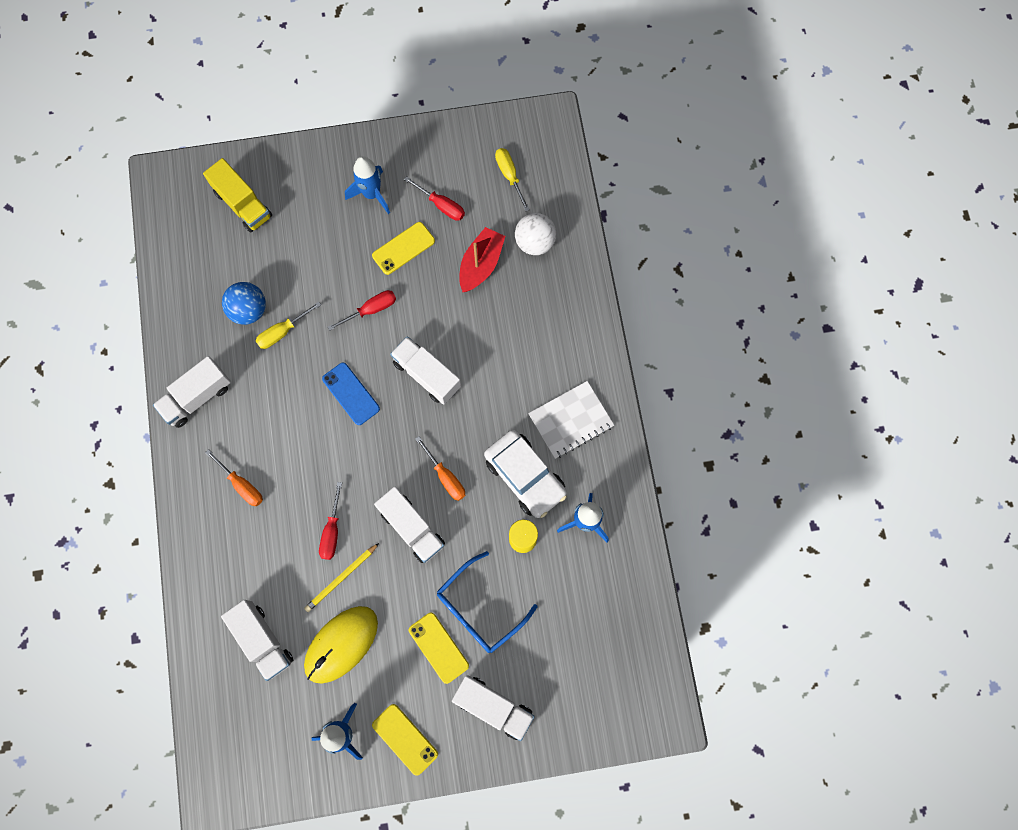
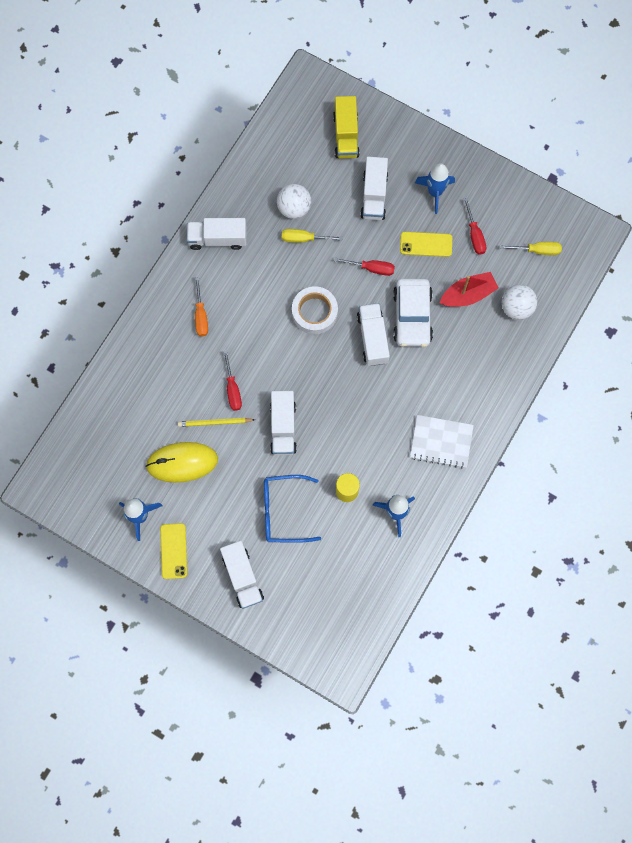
camera: 40 degrees right, 0 degrees up
white truck [221,600,293,681] -> white truck moved to [360,157,388,220]
blue ball [222,282,266,325] -> white ball [277,184,311,219]
red screwdriver [319,482,342,560] -> red screwdriver turned 60 degrees counterclockwise [223,350,242,411]
blue phone [322,362,380,425] -> white tape [292,286,338,334]
yellow phone [409,613,469,684] -> none
orange screwdriver [415,436,465,501] -> none
white car [484,430,567,518] -> white car moved to [393,279,433,347]
yellow screwdriver [495,148,530,211] -> yellow screwdriver turned 75 degrees clockwise [500,242,562,255]

